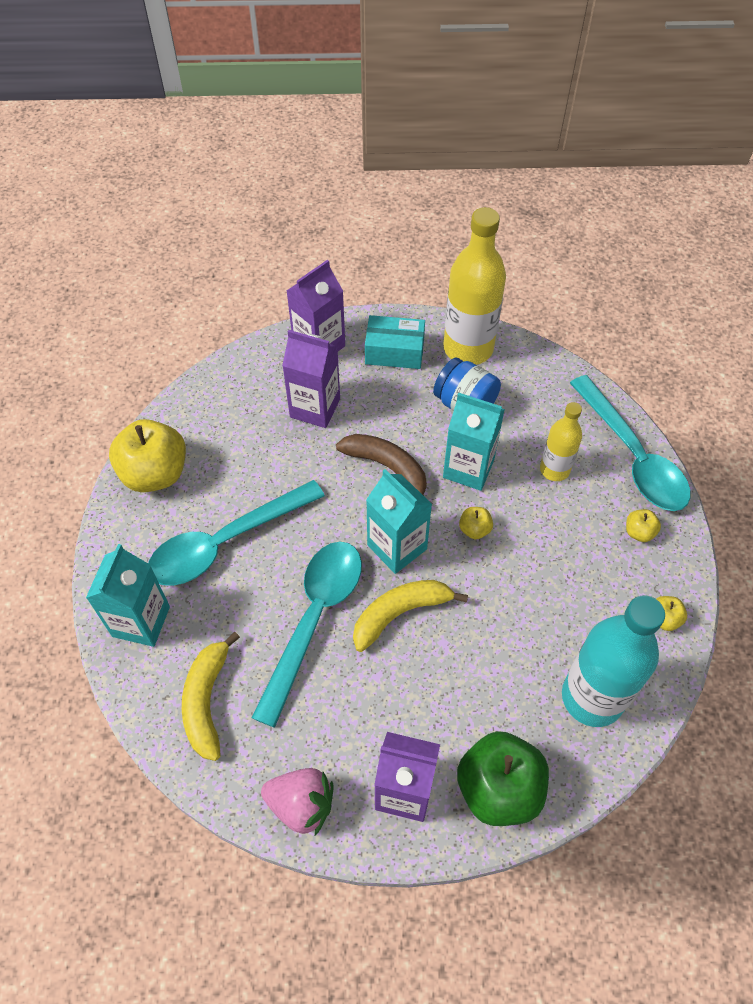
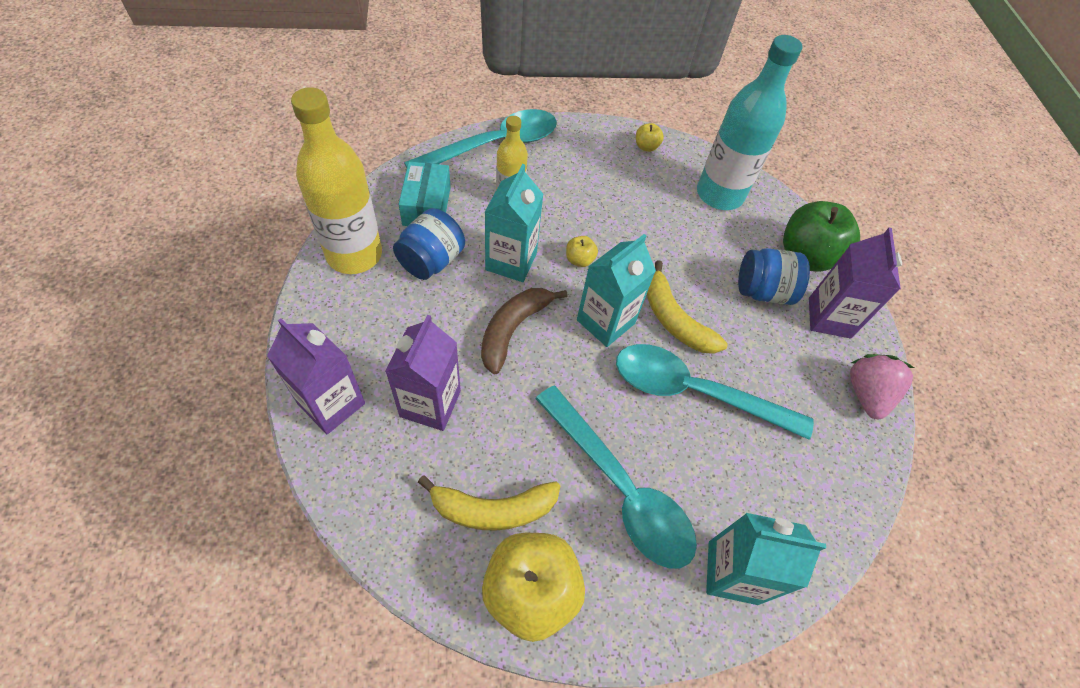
camera: 100 degrees left, 0 degrees up
yellow banana [182,632,240,761] -> yellow banana moved to [418,475,560,531]
turquoise box [365,315,425,369] -> turquoise box moved to [399,162,451,226]
yellow apple [626,509,661,542] -> none
none -> blue jar [738,248,810,305]

